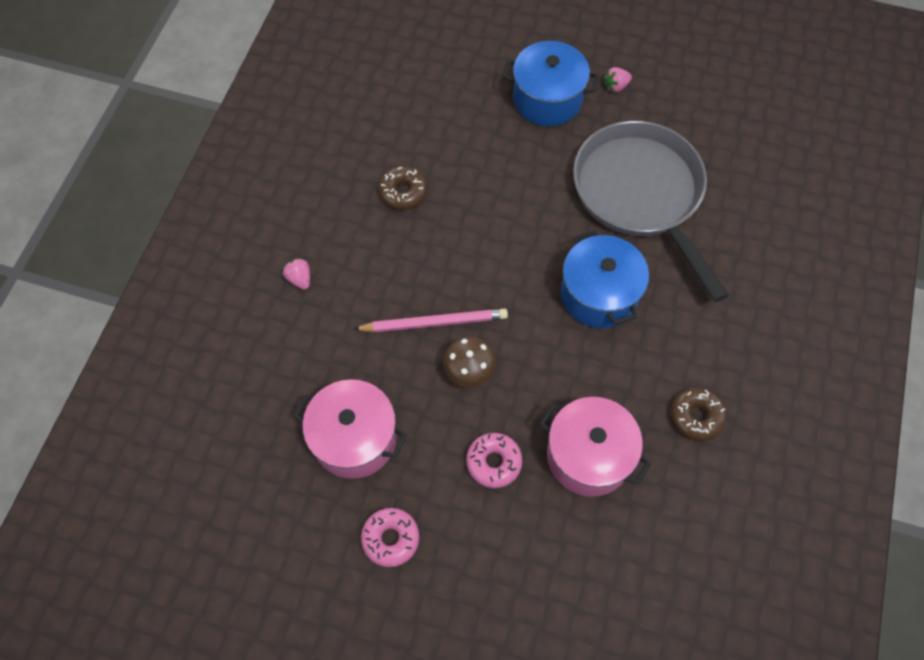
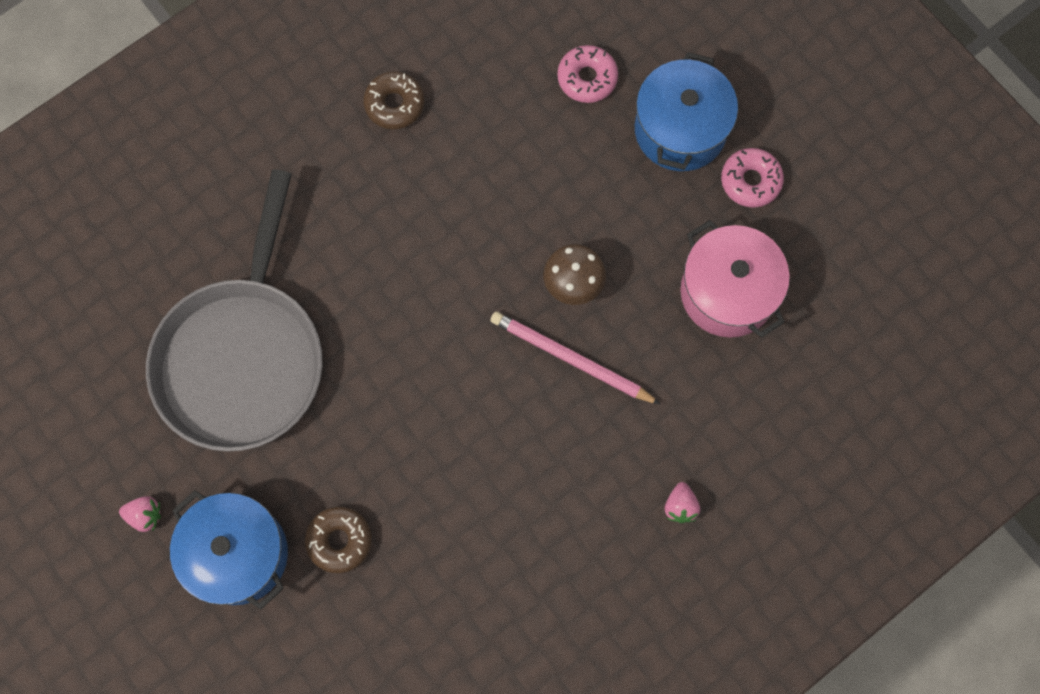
camera: 145 degrees left, 10 degrees up
brown donut [378,166,427,210] -> brown donut moved to [305,506,372,573]
pink donut [466,433,522,488] -> pink donut moved to [557,45,618,103]
pink pot [539,397,651,497] -> none
blue pot [561,230,649,328] -> blue pot moved to [635,52,738,171]

